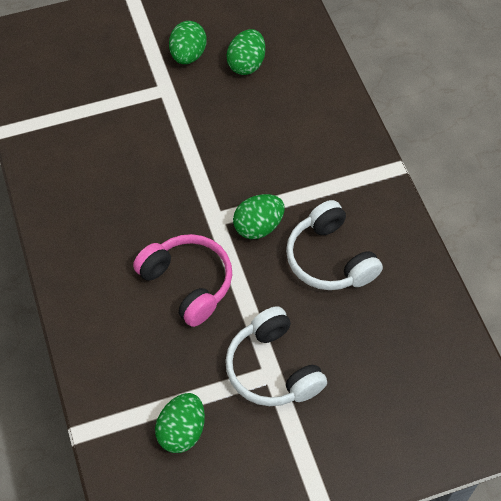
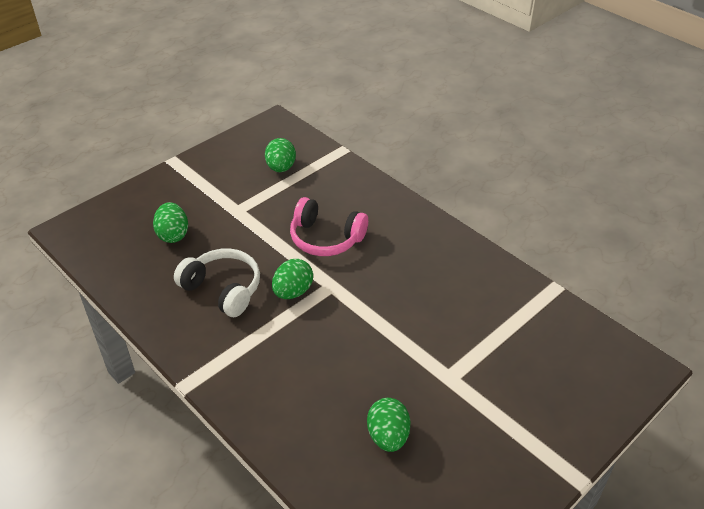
camera: 155 degrees right, 15 degrees down
green egg [169,21,207,64] -> green egg moved to [153,202,188,243]
white headphones [225,306,327,406] -> none

